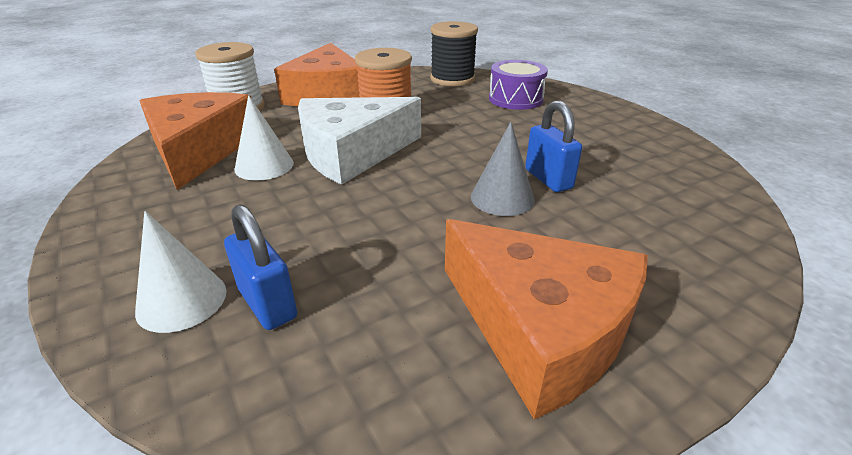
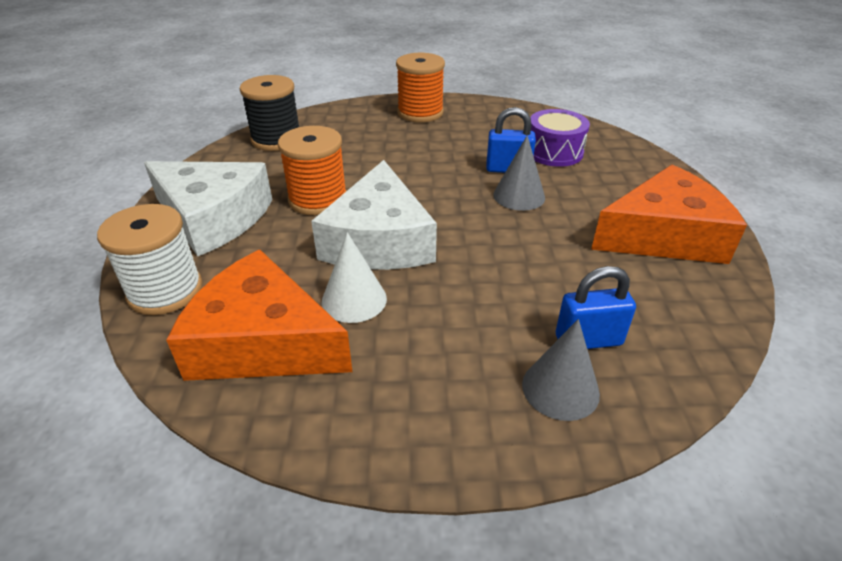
camera: 60 degrees left, 5 degrees up
white cone [135,211,227,333] -> grey cone [522,319,600,421]
orange cheese [274,43,360,107] -> white cheese [144,161,272,256]
purple drum [489,60,548,110] -> purple drum moved to [530,109,590,167]
none -> orange spool [396,53,445,122]

